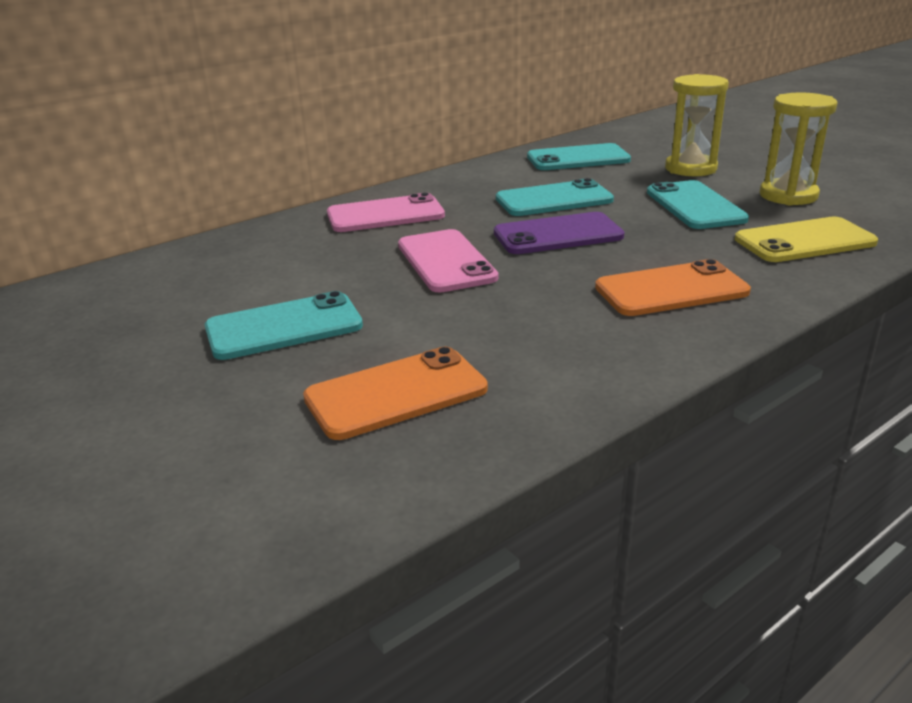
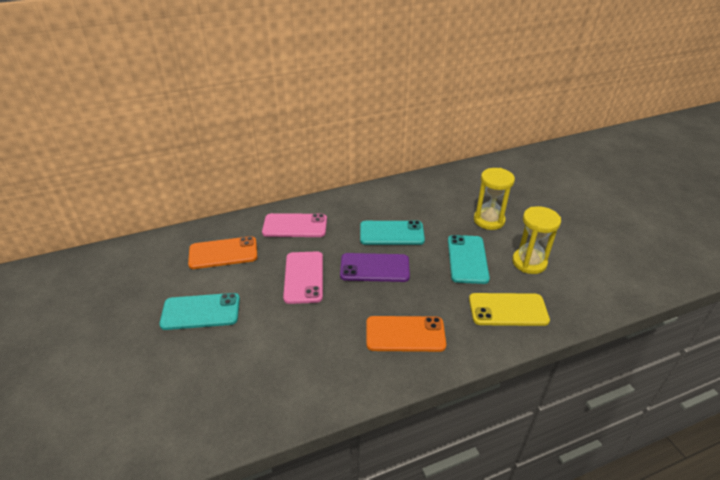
camera: 15 degrees right, 10 degrees up
orange phone [303,347,488,440] -> orange phone moved to [188,236,257,269]
turquoise phone [527,143,631,170] -> none

